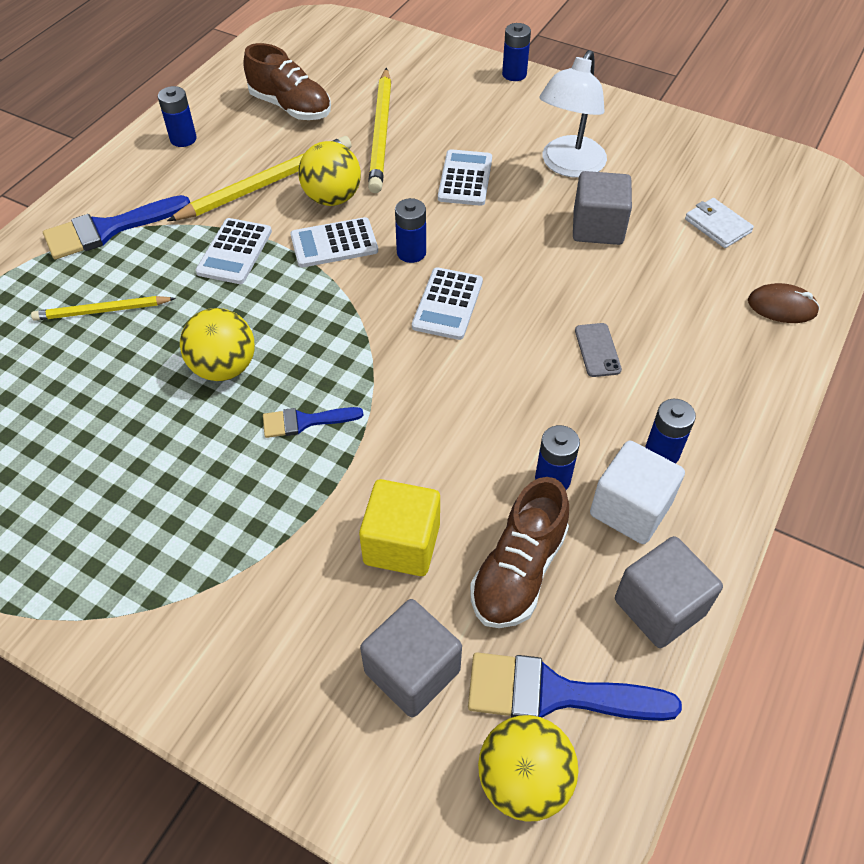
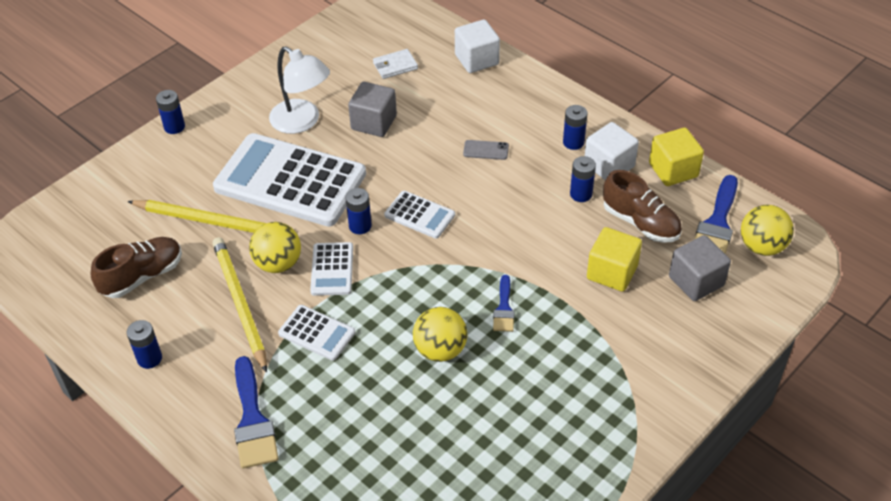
camera: 75 degrees left, 5 degrees down
yellow pencil [31,296,176,321] -> none
white calculator [438,149,492,206] -> white calculator [213,133,366,227], size x2.21
grey cube [615,536,723,648] -> yellow cube [649,128,704,186]
brown mouse [748,283,820,323] -> white cube [455,19,500,73]

